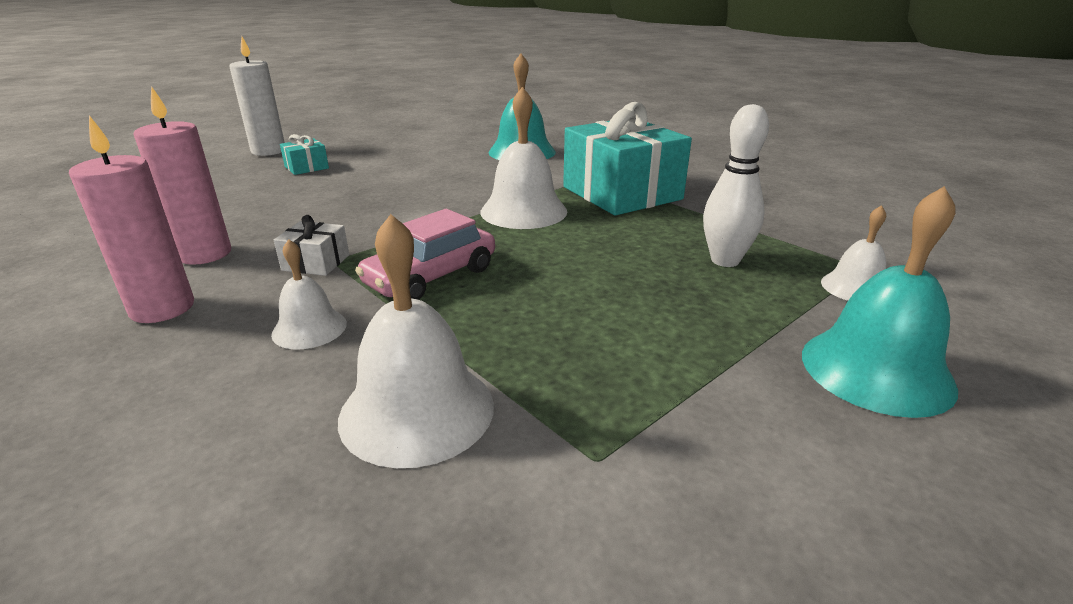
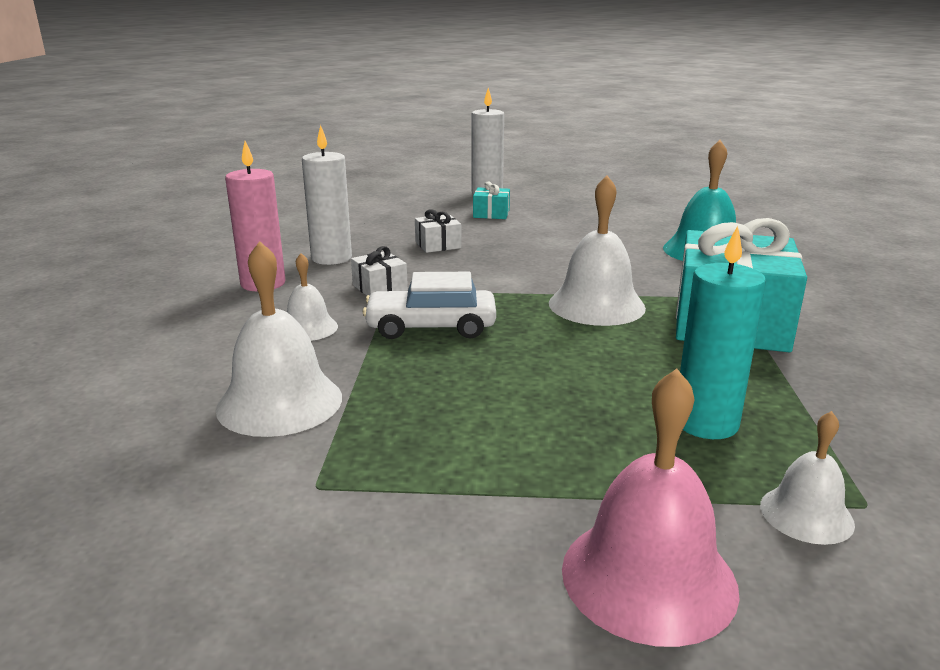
camera: 45 degrees right, 5 degrees down
pink candle [133,86,231,265] -> white candle [302,125,352,265]
pink car [355,209,495,300] -> white car [363,272,496,339]
white bowling pin [703,104,769,267] -> turquoise candle [680,226,766,439]
turquoise bell [802,186,958,418] -> pink bell [562,369,740,647]
none -> white gift [415,209,462,253]

